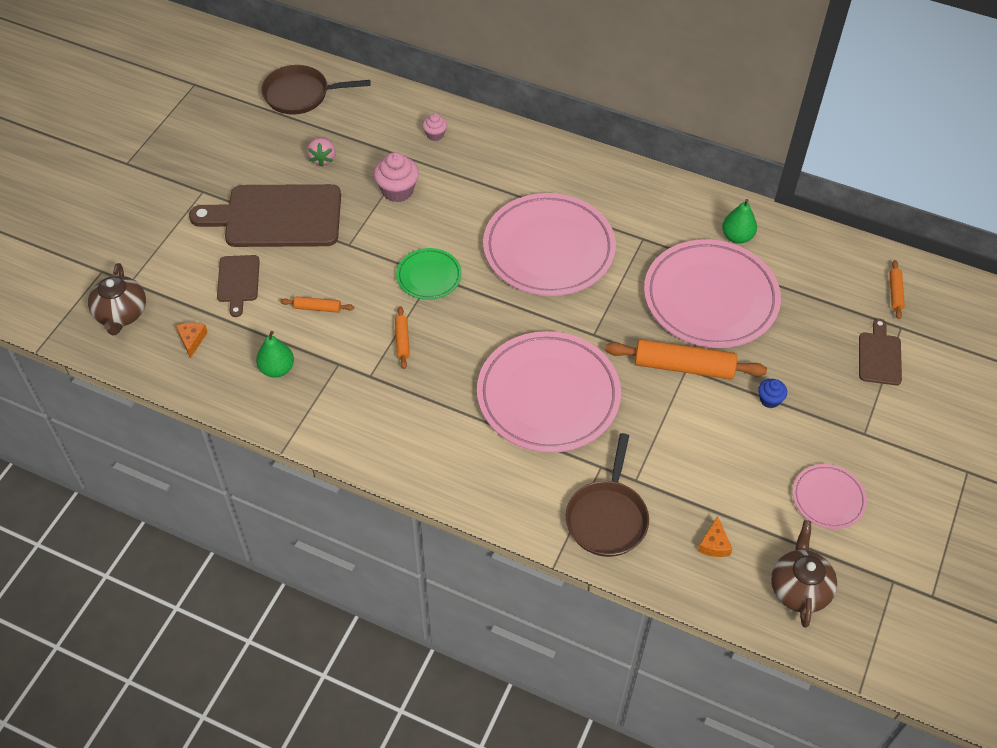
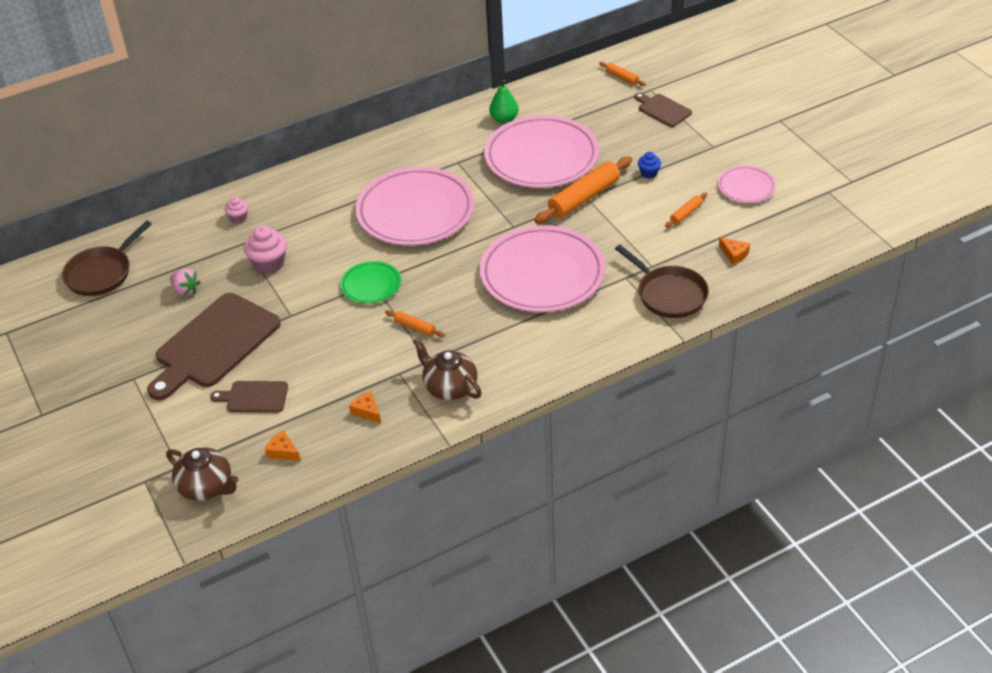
camera: 50 degrees left, 10 degrees down
brown cutting board [217,255,260,317] -> brown cutting board turned 150 degrees clockwise [210,381,288,413]
green pear [256,331,294,378] -> orange cheese [349,391,381,423]
orange rolling pin [280,296,354,313] -> orange rolling pin moved to [665,193,707,228]
brown teapot [771,520,837,628] -> brown teapot moved to [413,338,482,400]

